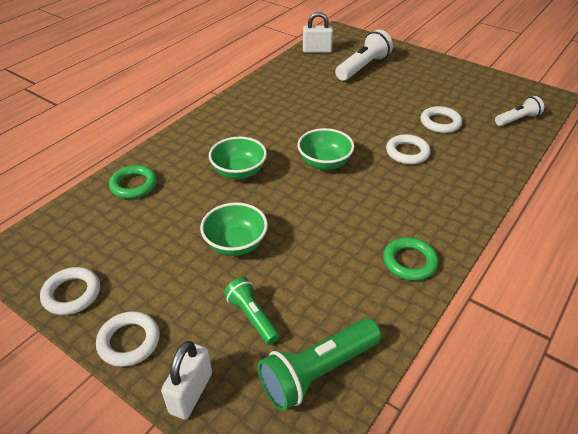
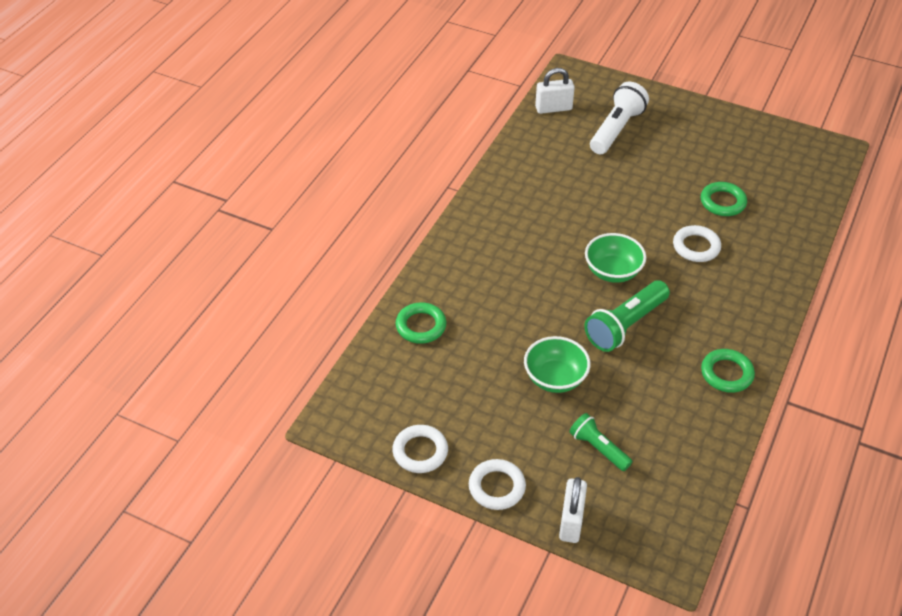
camera: 10 degrees left, 5 degrees up
green bowl [209,137,267,180] -> none
green flashlight [258,318,381,411] -> green flashlight moved to [584,280,670,352]
white ring [421,106,462,133] -> green ring [701,182,747,216]
white flashlight [495,96,544,126] -> none

